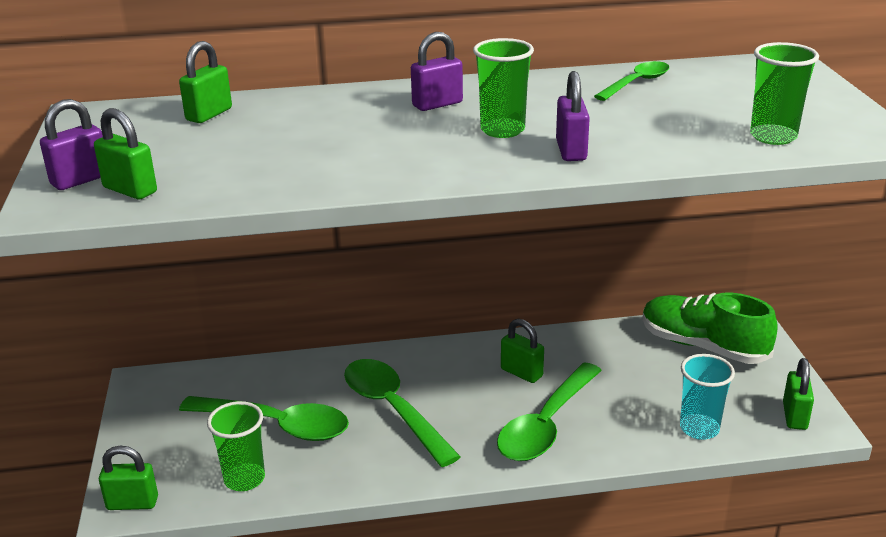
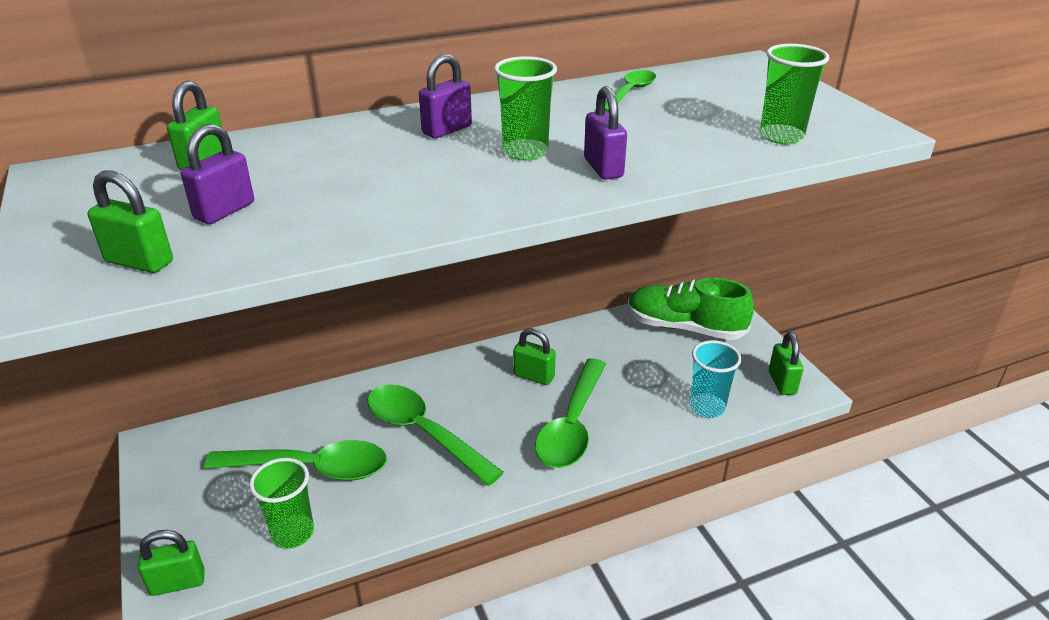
camera: 15 degrees left, 5 degrees up
purple padlock [40,99,103,190] -> purple padlock moved to [181,124,254,224]

